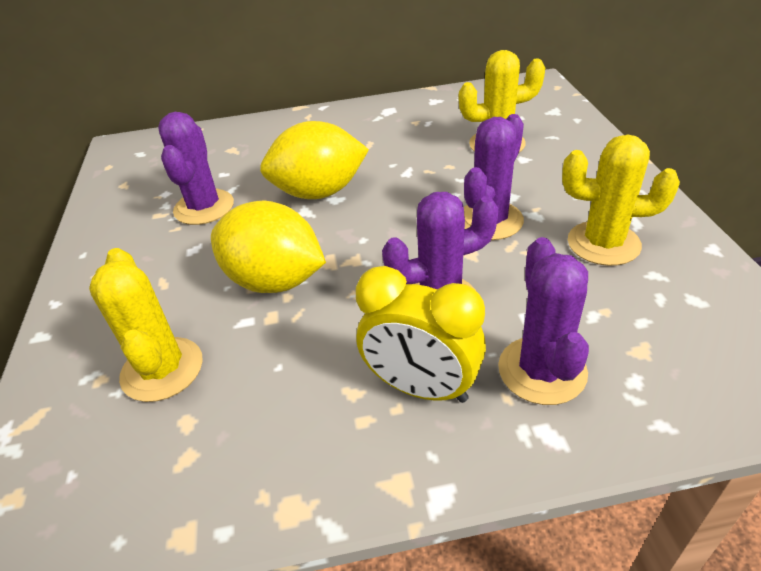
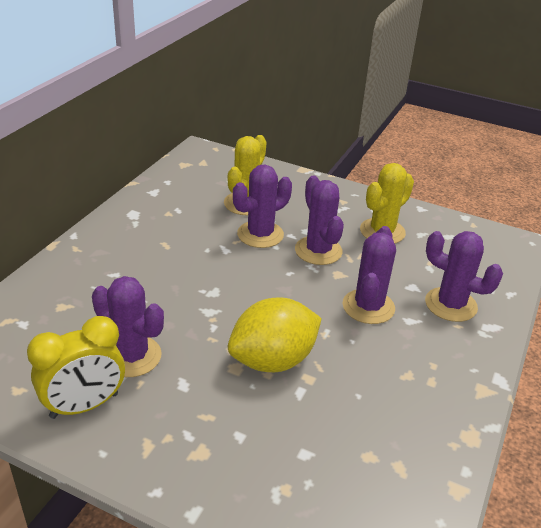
camera: 60 degrees left, 5 degrees down
yellow cactus [89,248,203,402] -> none
yellow lemon [260,121,369,199] -> none
yellow clock [356,266,486,403] -> yellow clock moved to [27,316,125,419]
none -> purple cactus [233,165,292,248]

